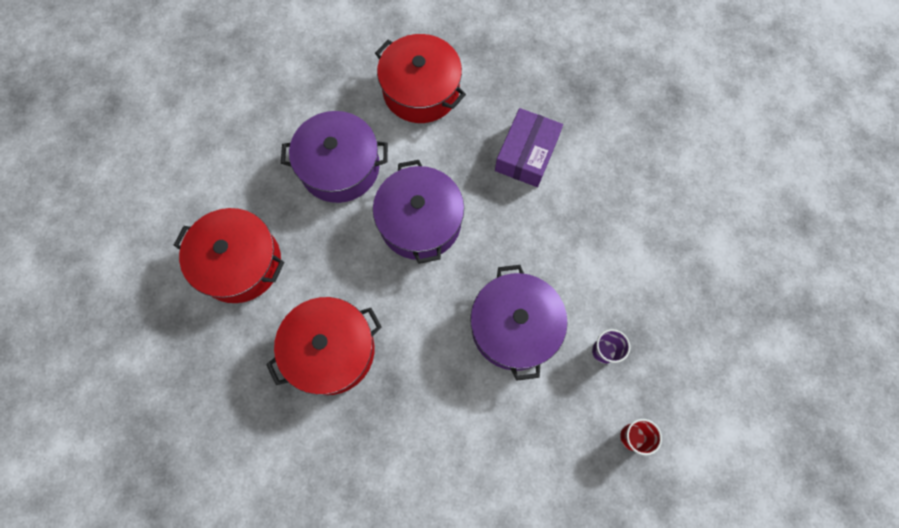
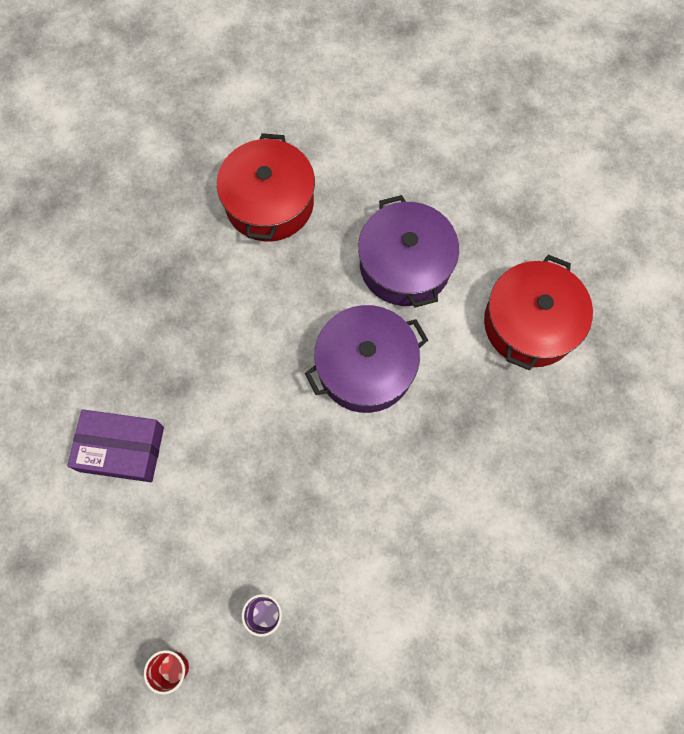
camera: 75 degrees right, 0 degrees up
red pot [266,297,382,395] -> none
purple pot [470,265,568,381] -> none
purple box [495,108,563,187] -> purple box moved to [67,409,164,482]

